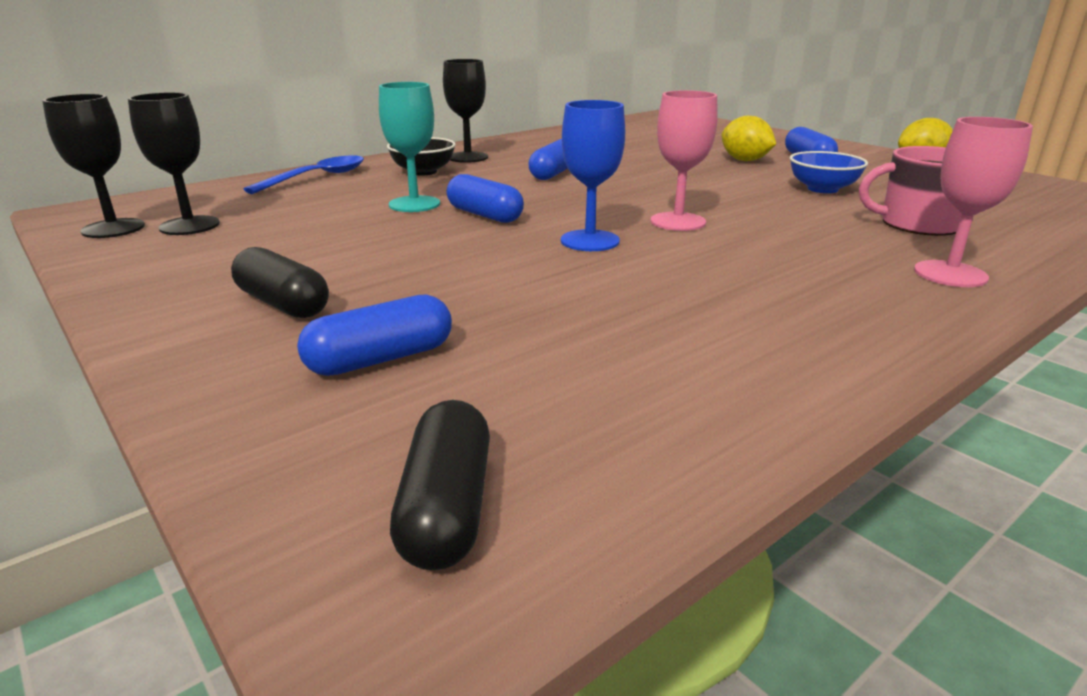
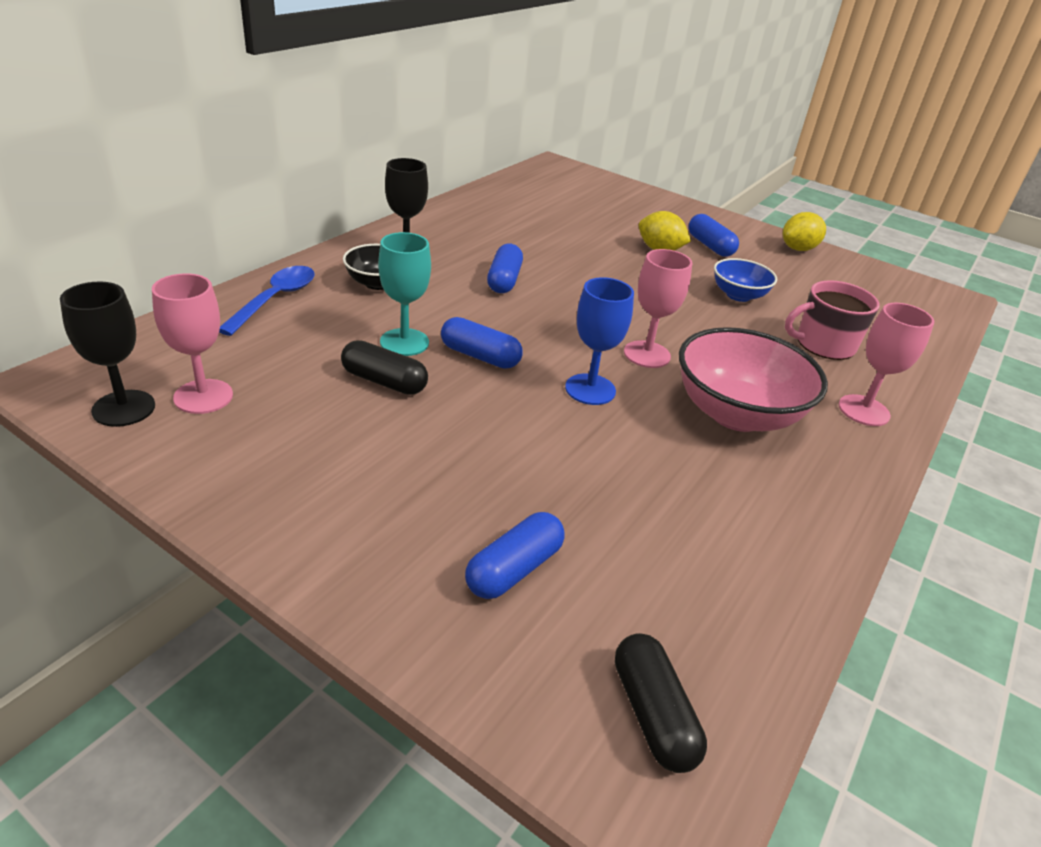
camera: 20 degrees left, 10 degrees up
black goblet [128,92,220,235] -> pink goblet [152,273,233,414]
black capsule [231,247,329,318] -> black capsule moved to [341,340,428,395]
none -> pink bowl [679,327,828,432]

